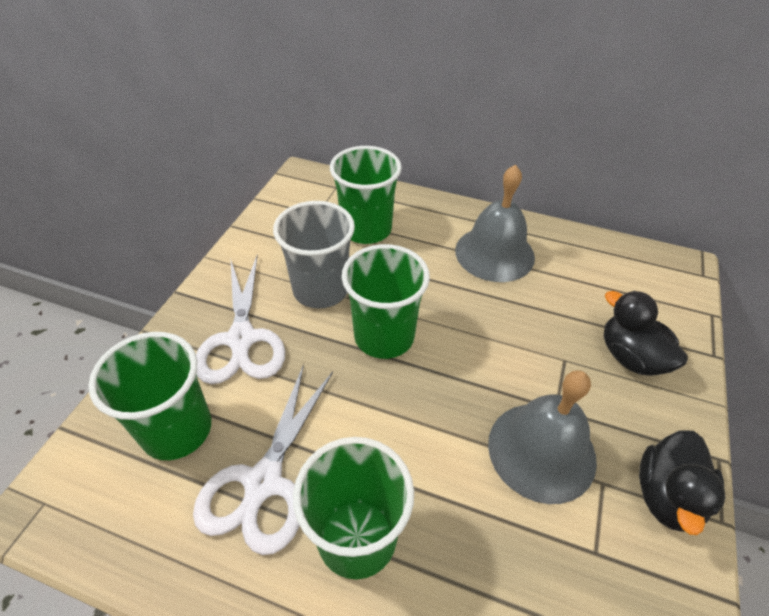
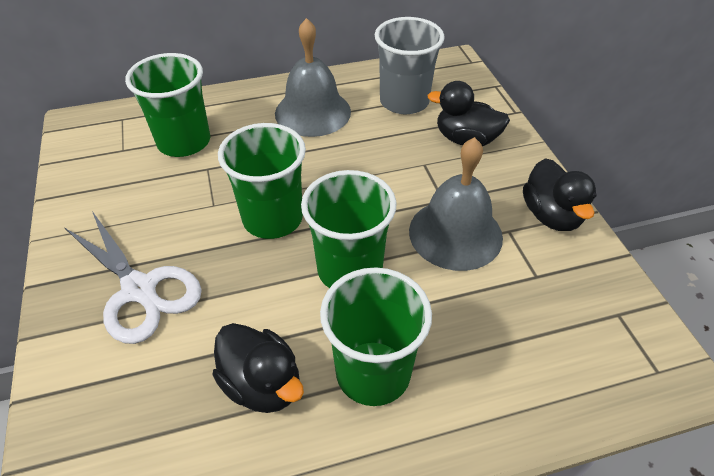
camera: 35 degrees left, 0 degrees up
green cup [88,332,211,460] -> green cup moved to [301,170,396,288]
white scissors [193,364,333,555] -> black duck [212,323,304,413]
grey cup [273,201,355,309] -> grey cup moved to [375,17,445,114]

